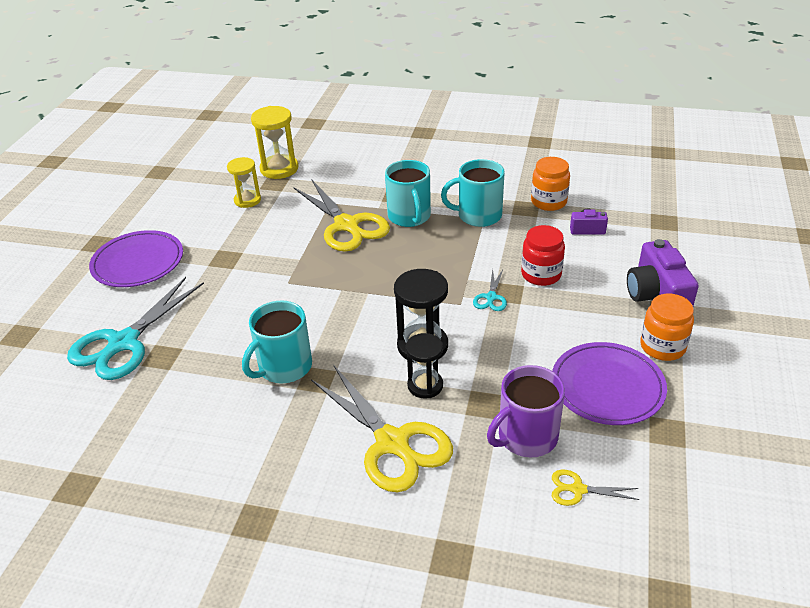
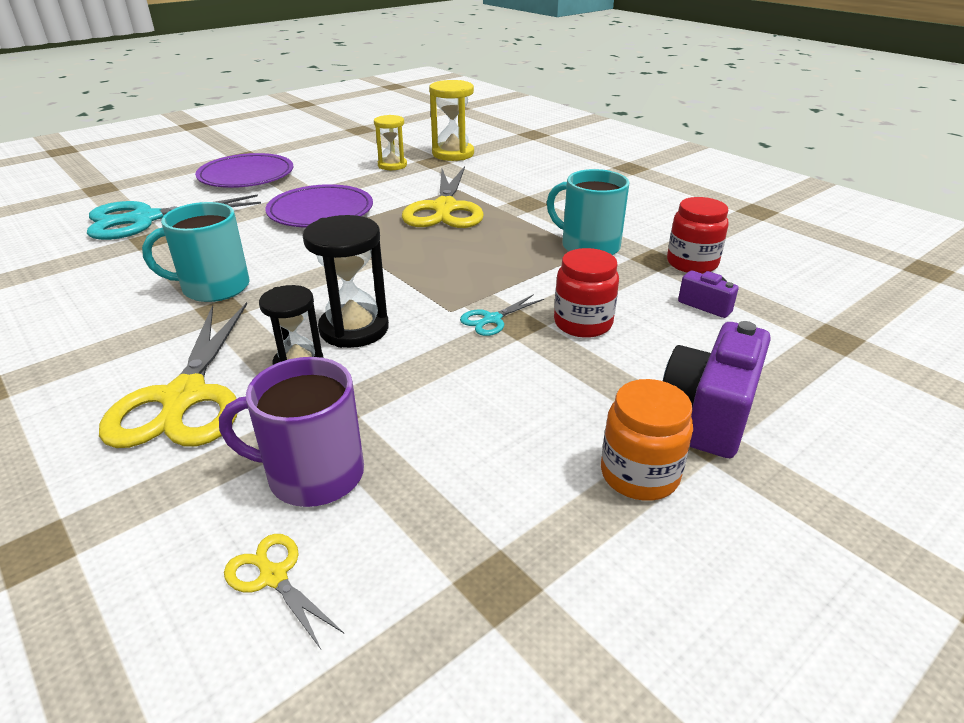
camera: 35 degrees right, 5 degrees down
turquoise mug [385,160,431,227] -> none
orange jar [531,157,570,211] -> red jar [667,197,729,274]
purple plate [552,342,667,425] -> purple plate moved to [265,184,373,227]

